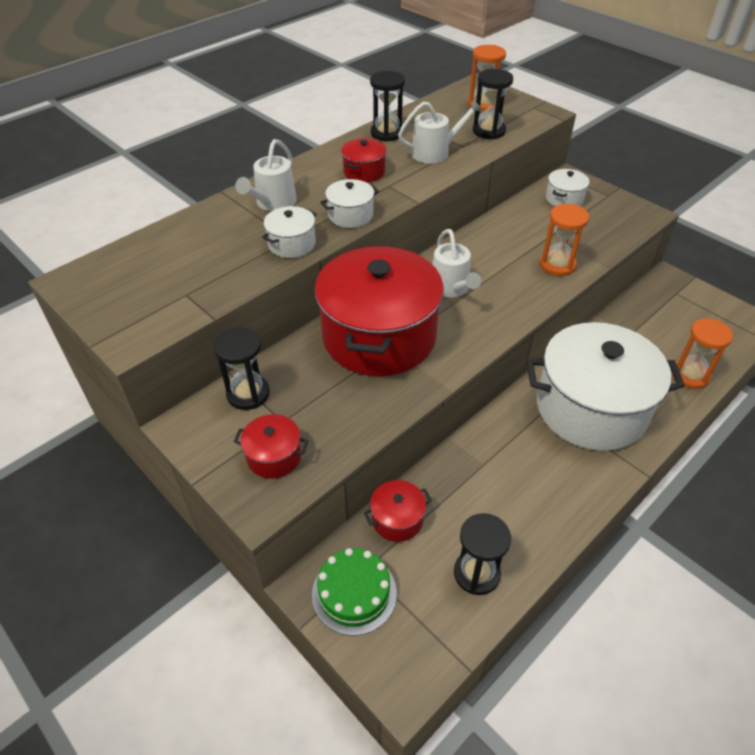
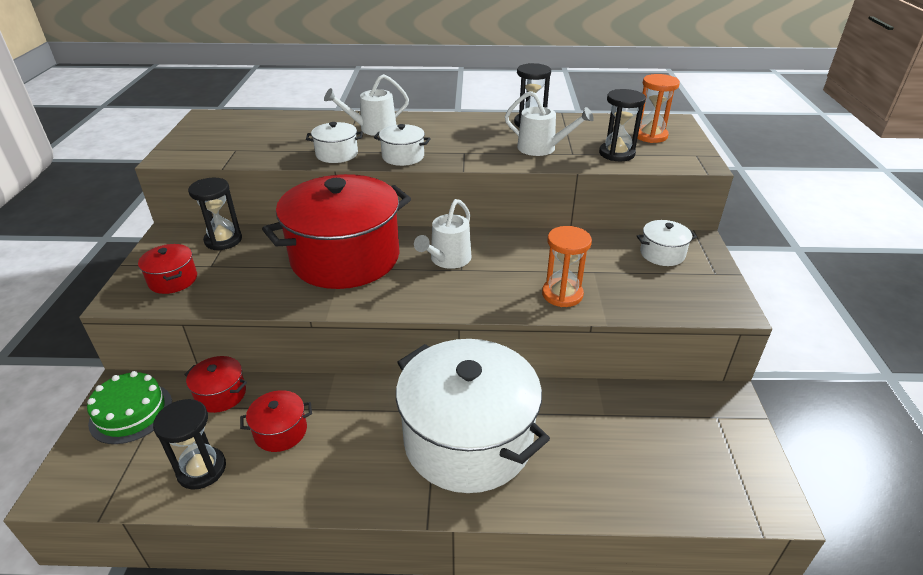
camera: 45 degrees right, 10 degrees down
red pot [341,138,387,182] -> red pot moved to [240,390,312,452]
orange hourglass [672,318,733,389] -> none

